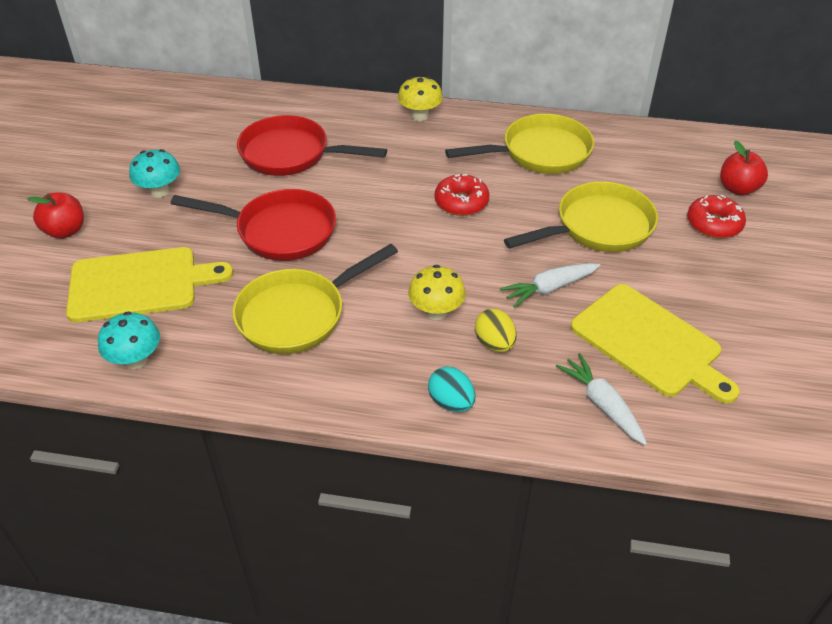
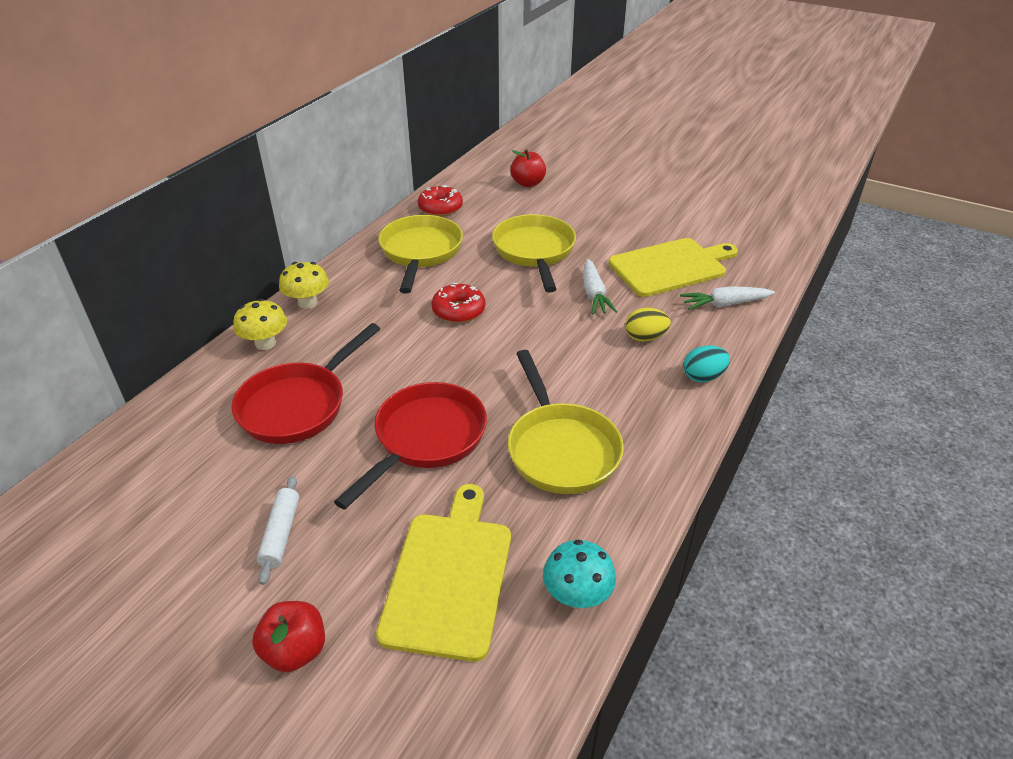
camera: 70 degrees left, 5 degrees down
turquoise mushroom [129,149,180,198] -> white rolling pin [257,476,299,585]
yellow mushroom [408,265,466,320] -> yellow mushroom moved to [233,299,287,350]
red donut [687,195,746,239] -> red donut moved to [418,185,463,216]

